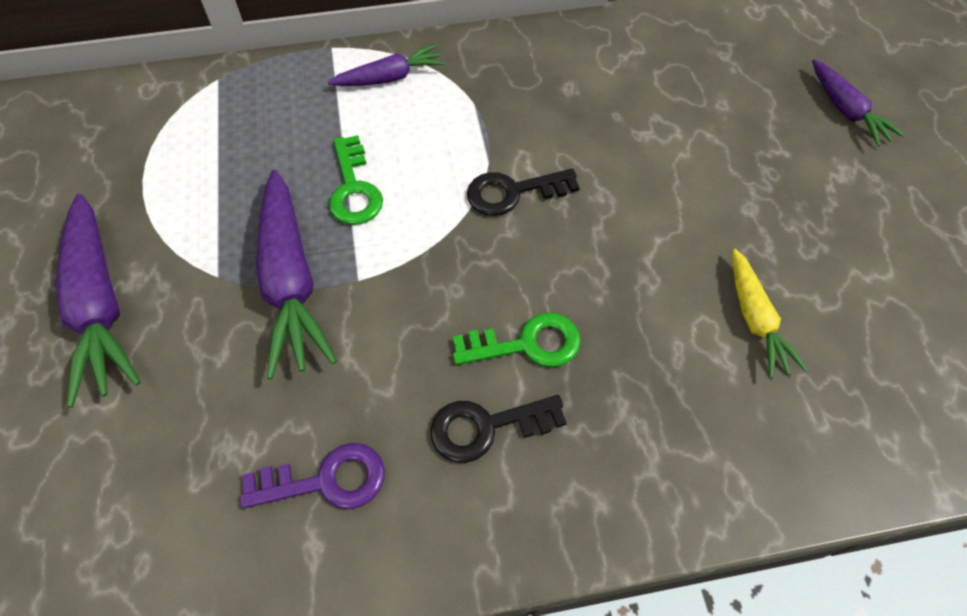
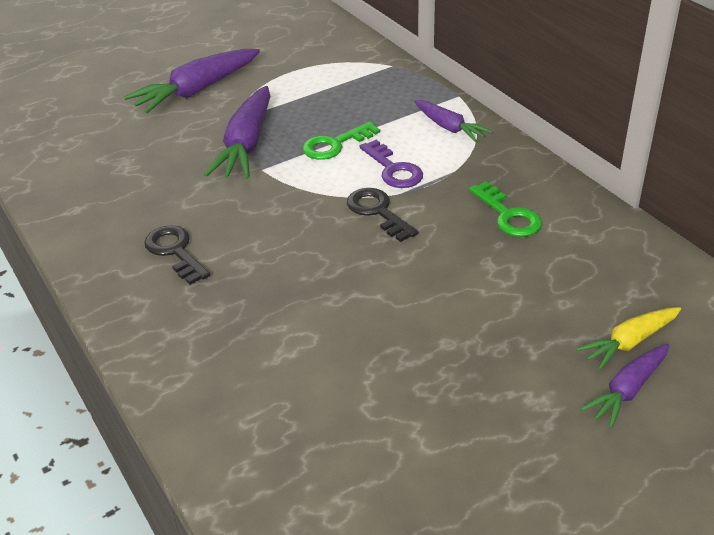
camera: 70 degrees right, 20 degrees down
purple key [240,443,384,509] -> purple key moved to [360,140,423,188]
purple carrot [256,170,337,379] -> purple carrot turned 45 degrees counterclockwise [204,86,270,179]
green key [453,312,581,367] -> green key moved to [469,181,542,237]
yellow carrot [733,249,808,378] -> yellow carrot moved to [576,307,681,370]

